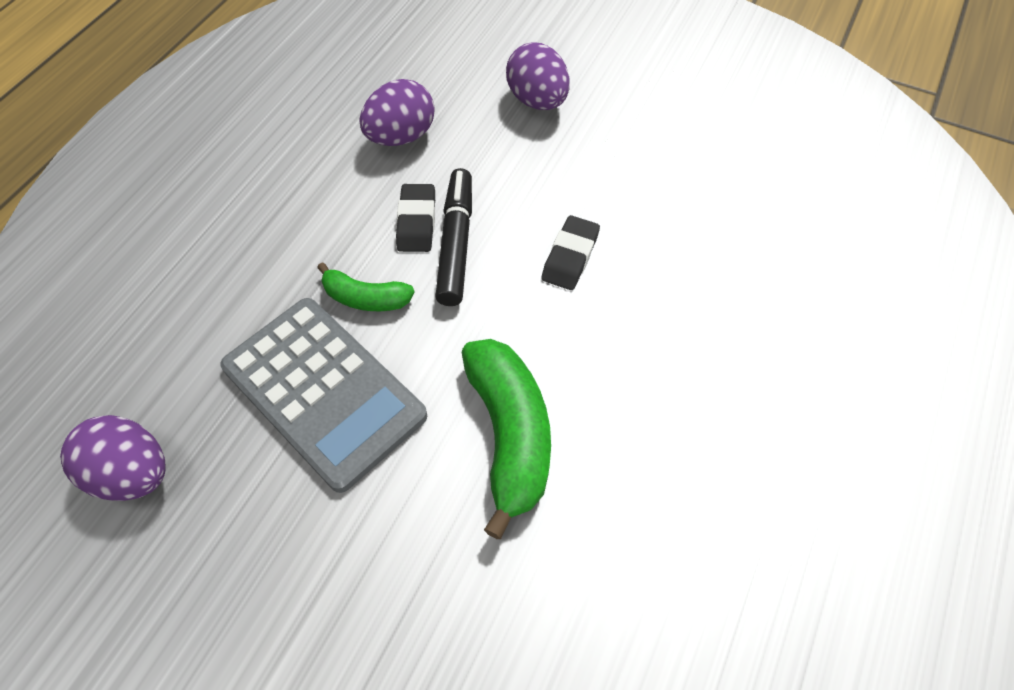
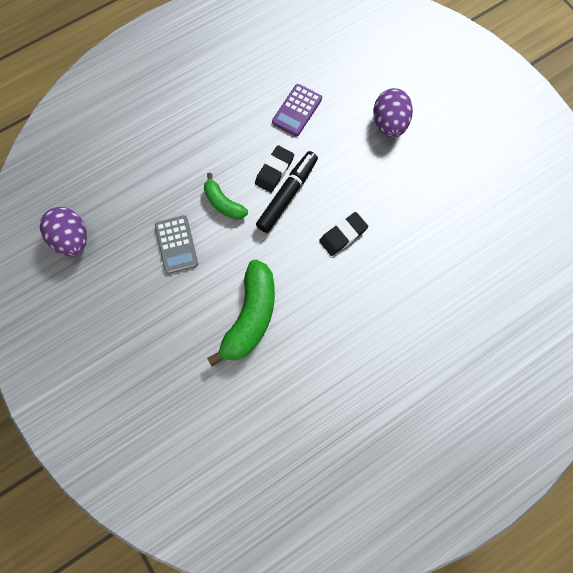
camera: 30 degrees right, 15 degrees up
grey calculator [220,298,427,493] -> grey calculator [155,215,198,274], size x0.52
purple egg [359,79,435,146] -> purple calculator [272,84,322,136]

